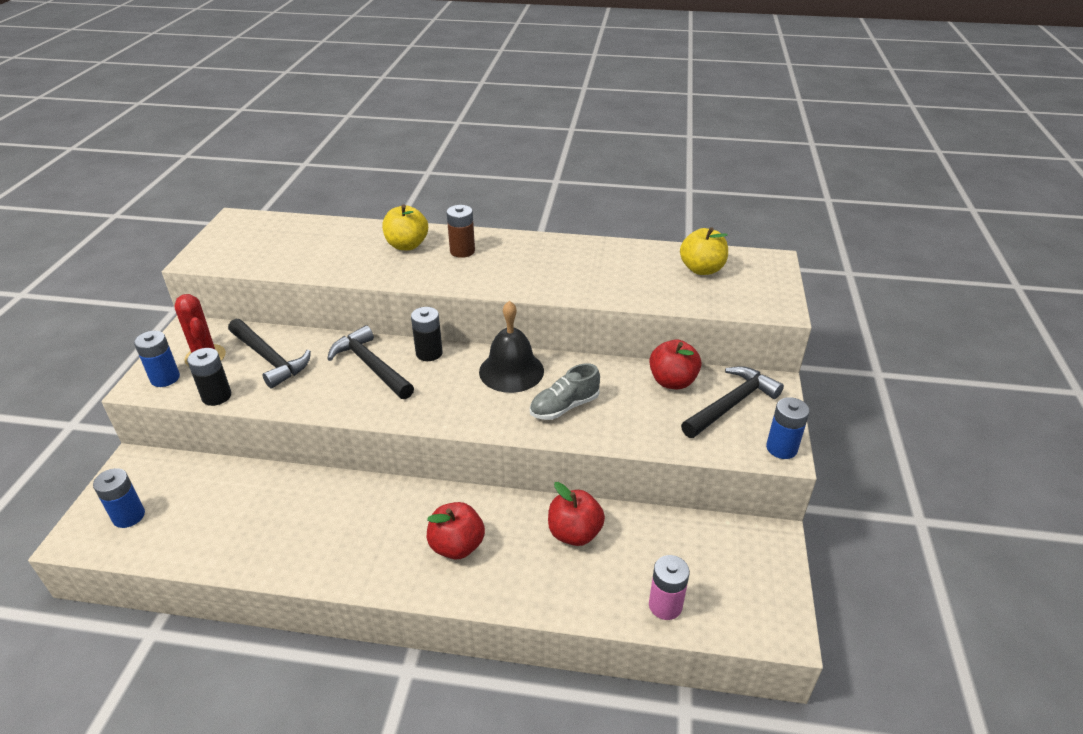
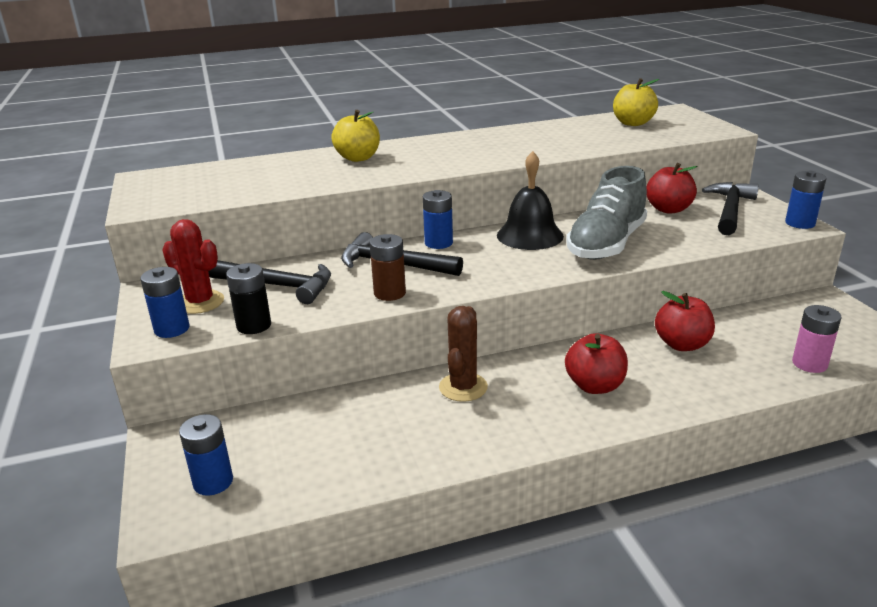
camera: 25 degrees left, 10 degrees down
black battery [411,307,443,361] -> blue battery [423,190,453,249]
brown battery [446,205,475,258] -> brown battery moved to [370,234,406,301]
grey shoe [530,363,600,420] -> grey shoe [566,166,647,260], size x1.69
none -> brown cactus [439,306,488,402]

